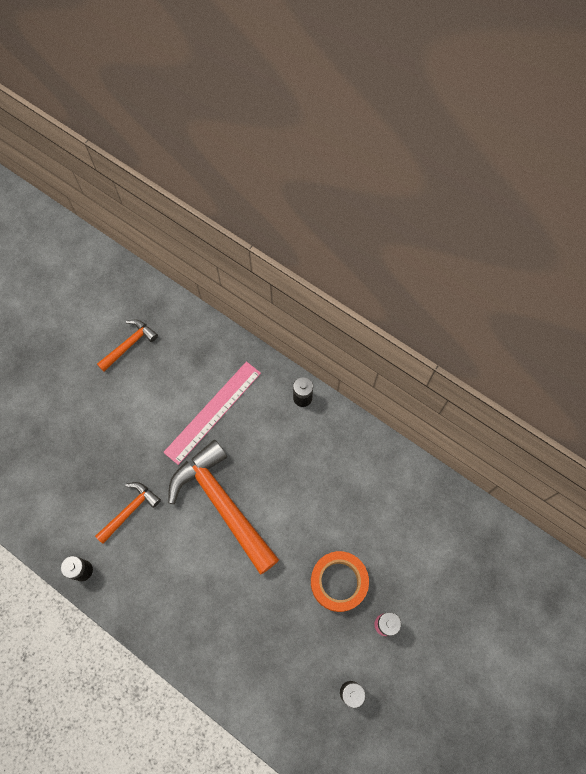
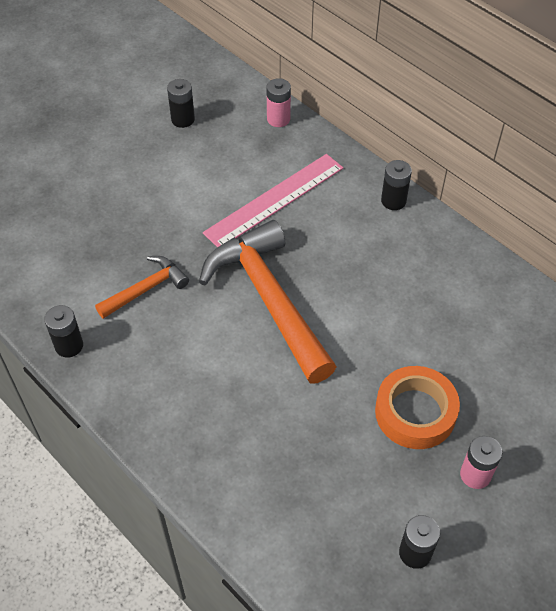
camera: 10 degrees right, 15 degrees down
orange hammer [97,319,158,372] -> black battery [167,79,195,128]
none -> pink battery [267,78,291,127]

